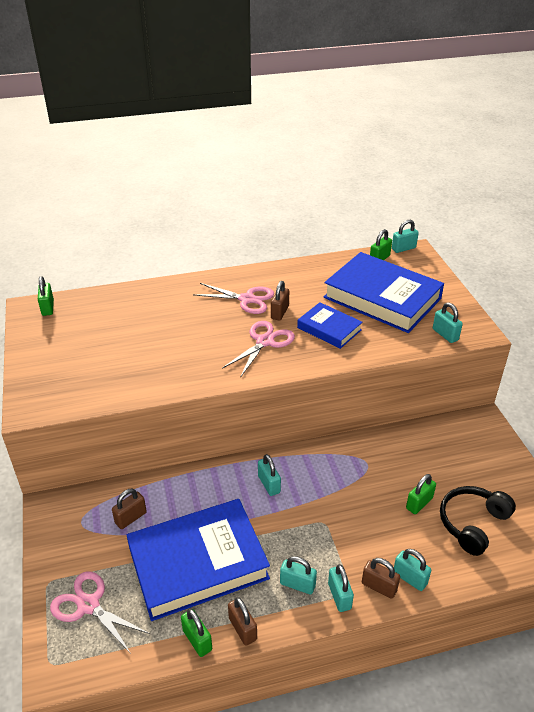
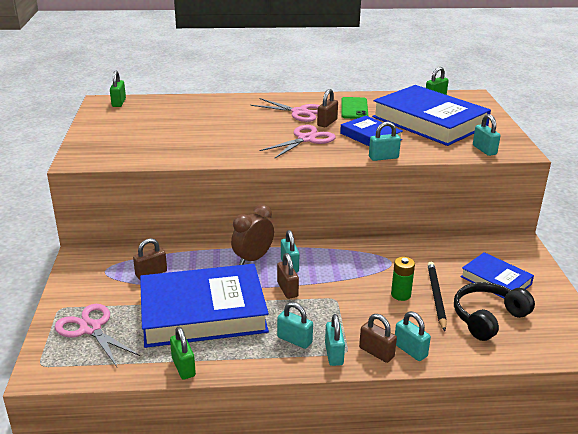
camera: 10 degrees right, 10 degrees down
brown padlock [228,597,257,646] -> brown padlock moved to [277,253,299,299]
turquoise padlock [392,220,419,253] -> turquoise padlock moved to [369,121,401,161]
green padlock [406,474,436,514] -> black pencil [427,262,447,331]
none -> brown clock [231,204,274,265]
none -> green phone [341,97,368,119]
none -> green battery [391,257,415,301]
none -> blue book [460,252,534,298]

